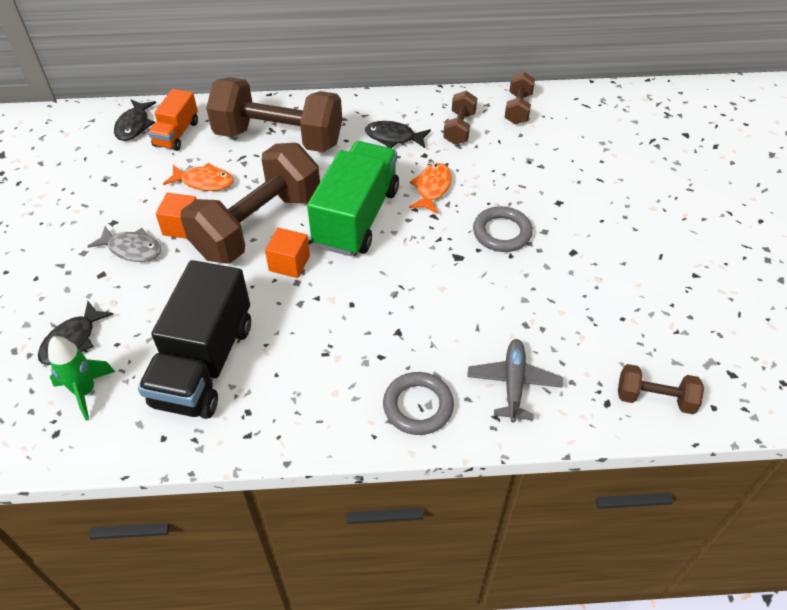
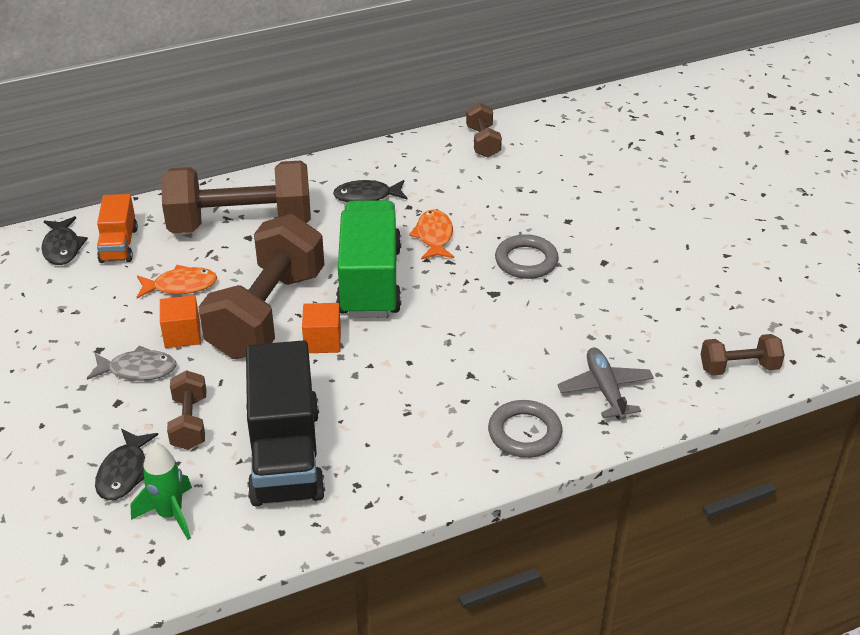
camera: 20 degrees left, 10 degrees down
brown dumbbell [443,91,477,145] -> brown dumbbell moved to [167,370,206,450]

